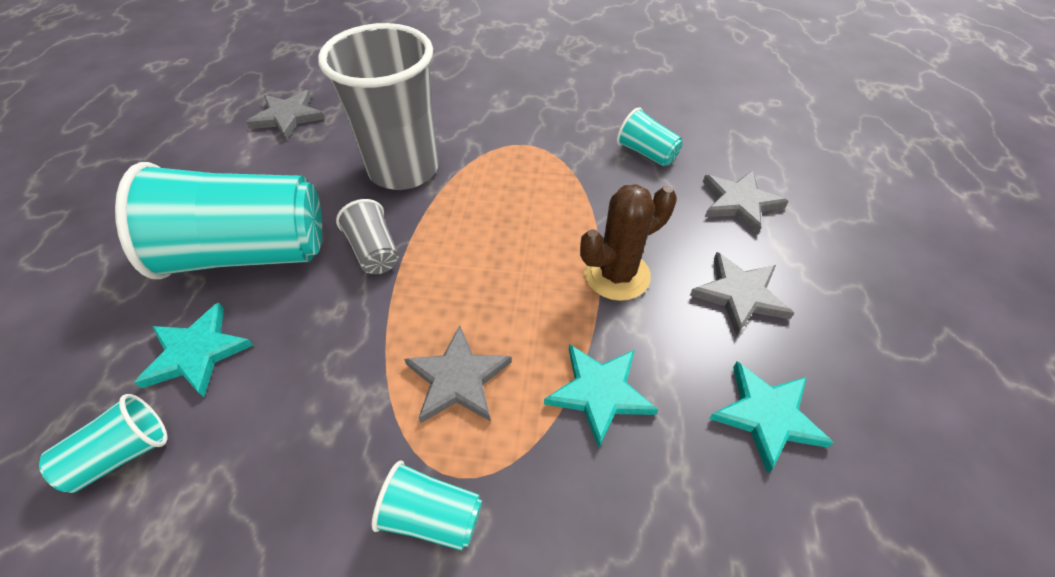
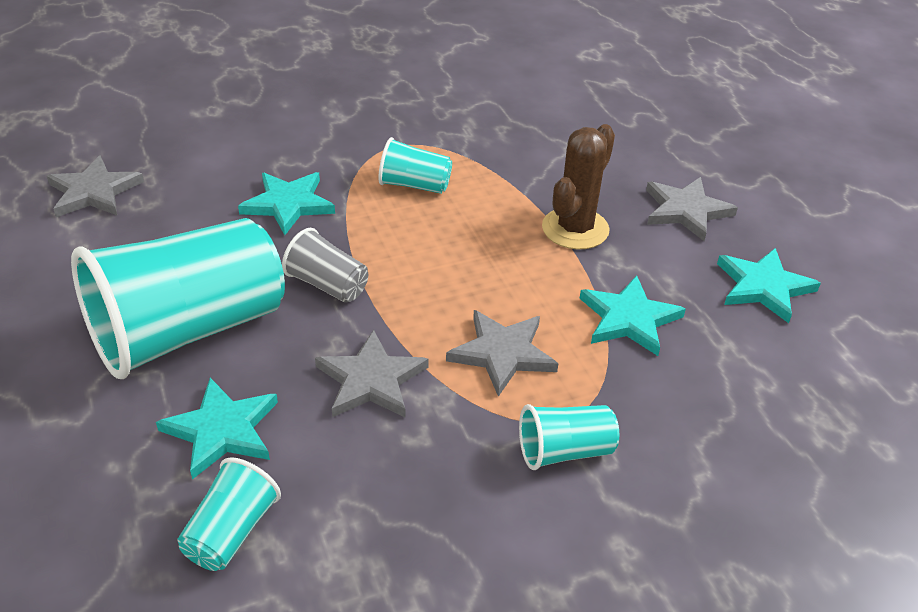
camera: 30 degrees left, 10 degrees down
grey cup [318,23,439,190] -> turquoise star [238,172,335,235]
turquoise cup [616,107,683,167] -> turquoise cup moved to [378,137,452,194]
grey star [703,170,789,235] -> grey star moved to [315,330,429,418]

